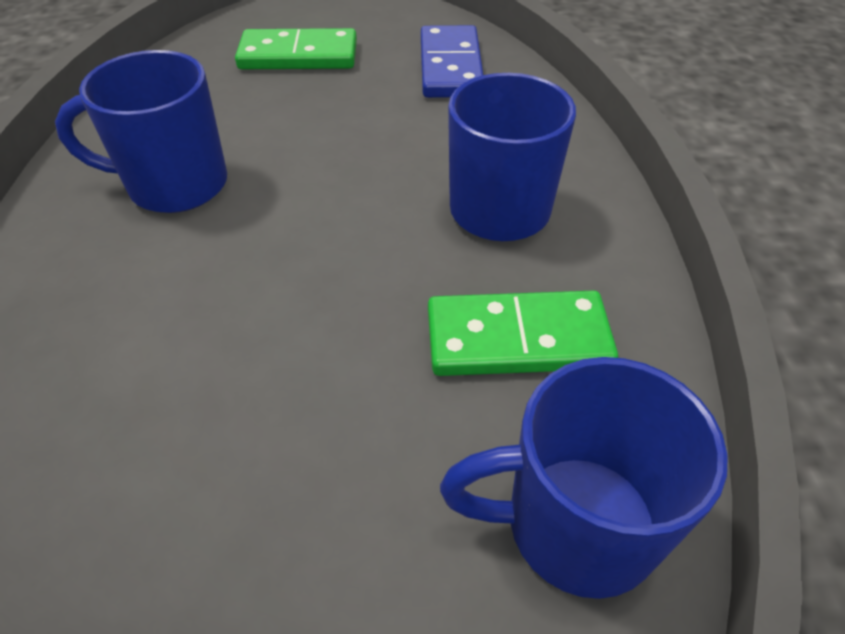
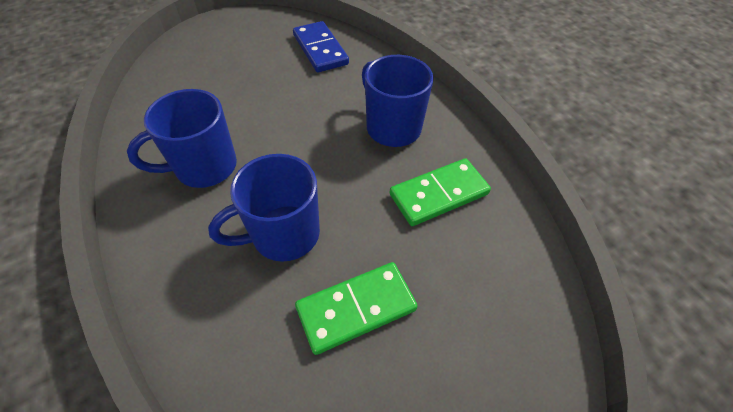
camera: 25 degrees left, 5 degrees up
green domino [235,28,357,69] -> green domino moved to [295,262,418,355]
blue mug [440,357,728,599] -> blue mug moved to [208,154,320,262]

